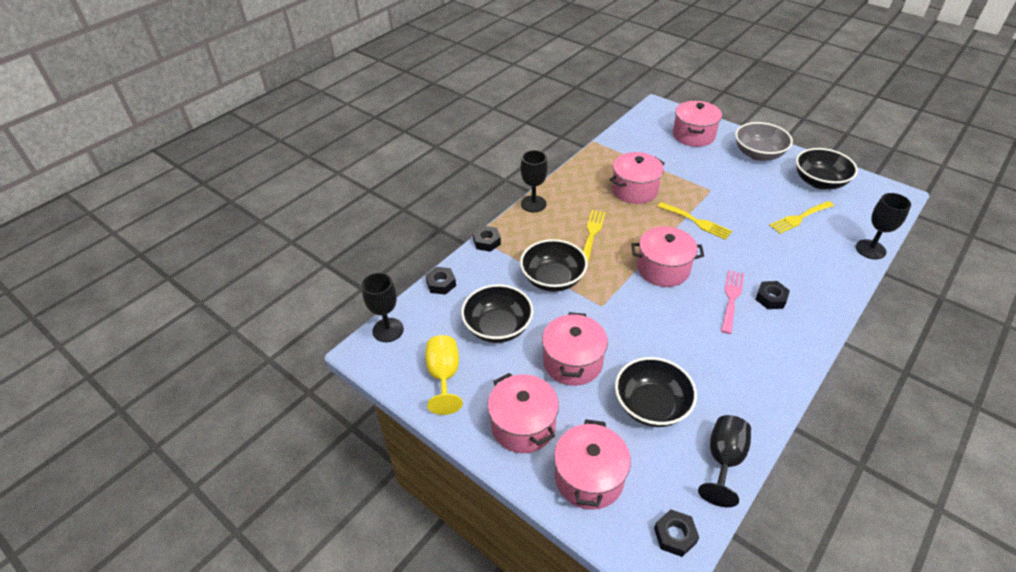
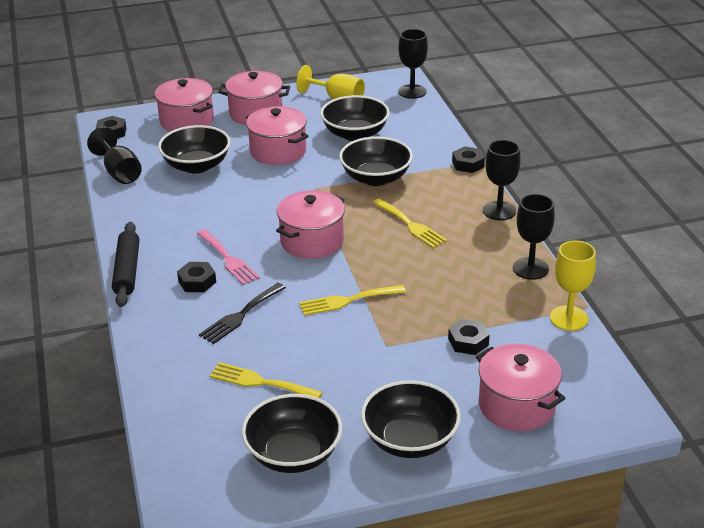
camera: 125 degrees right, 10 degrees down
black nut [425,267,456,295] -> black nut moved to [448,319,490,355]
pink pot [610,152,665,204] -> none
grey bowl [735,122,793,161] -> black bowl [361,380,461,458]
yellow fork [769,201,834,234] -> yellow fork turned 75 degrees counterclockwise [209,362,323,399]
black goblet [856,193,911,259] -> black goblet moved to [513,194,555,280]
none -> black rolling pin [112,222,139,307]
none -> black fork [199,283,286,344]
none -> yellow goblet [550,241,596,331]

